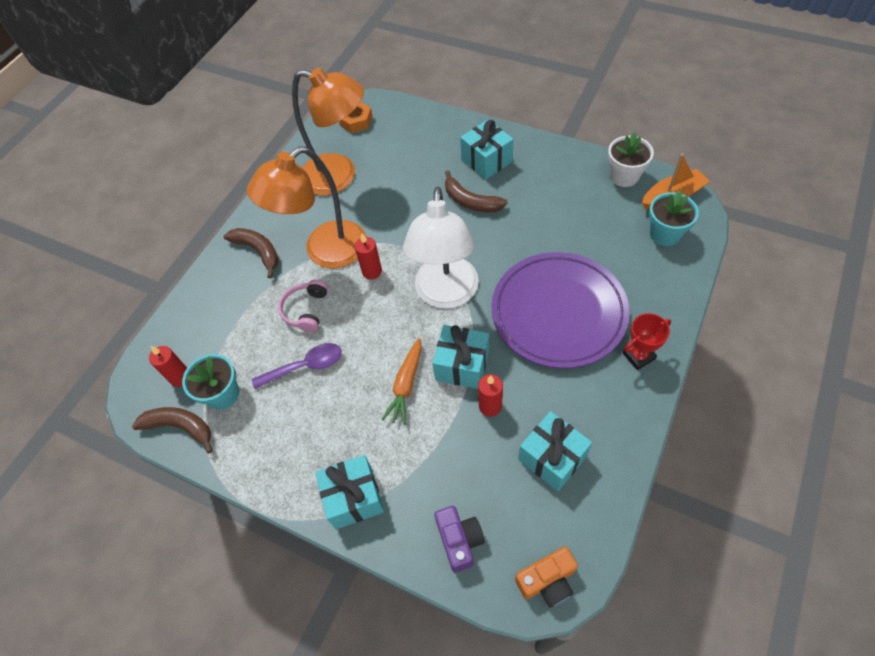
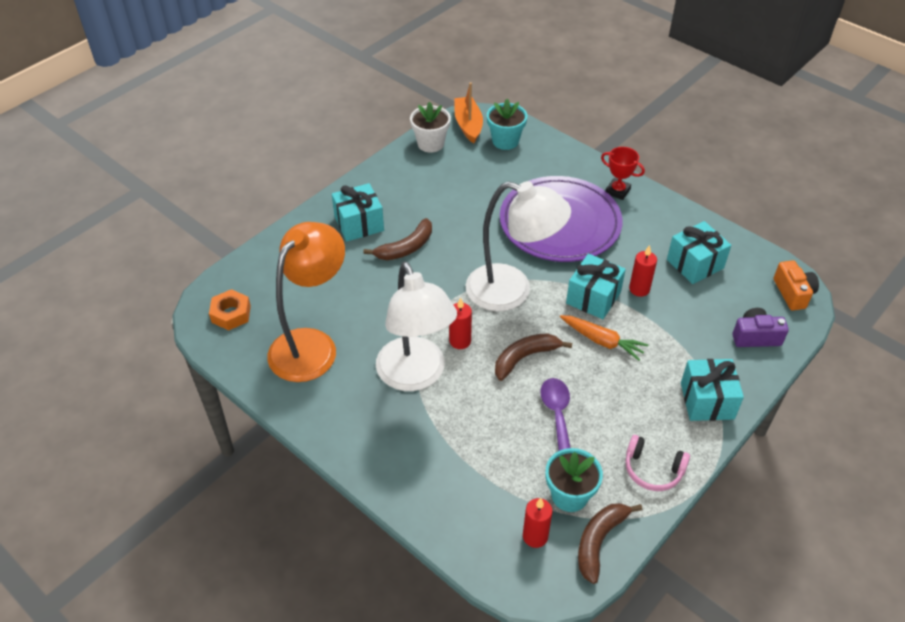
camera: 80 degrees left, 10 degrees down
brown banana [224,228,279,278] -> brown banana moved to [495,333,572,381]
orange lamp [247,146,366,269] -> white lamp [376,262,457,391]
pink headphones [278,280,328,332] -> pink headphones moved to [625,435,690,491]
red trophy [623,313,671,370] -> red trophy turned 45 degrees counterclockwise [601,147,645,200]

